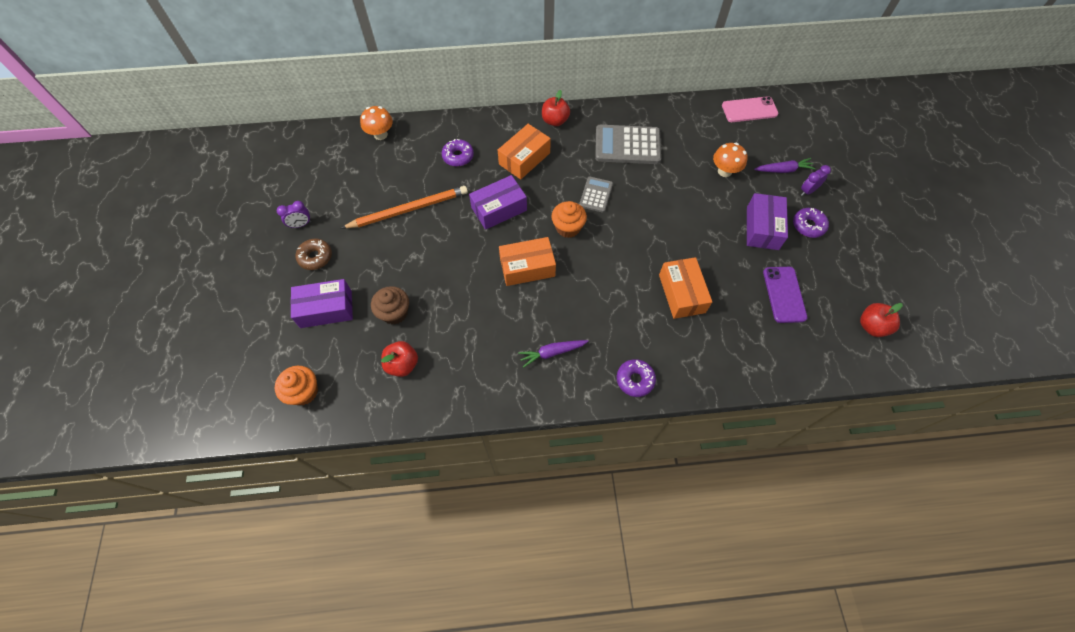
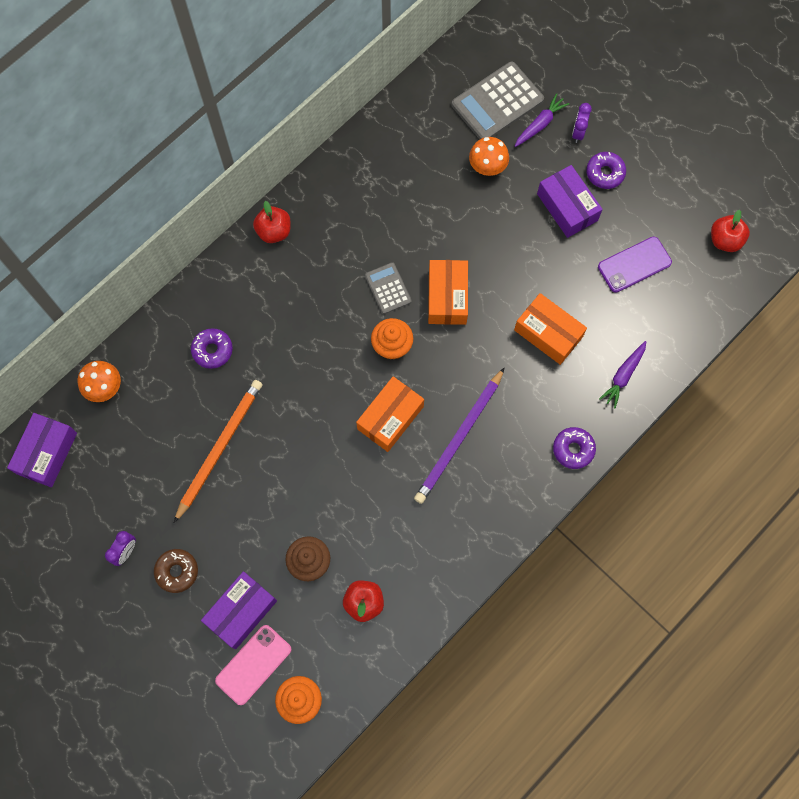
camera: 40 degrees left, 10 degrees up
purple box [469,175,527,230] -> purple box moved to [7,413,77,487]
orange box [498,124,551,179] -> orange box moved to [428,260,468,325]
purple carrot [518,340,589,368] -> purple carrot moved to [599,341,647,408]
grey calculator [595,125,661,164] -> grey calculator moved to [452,62,544,139]
pink phone [722,96,779,122] -> pink phone moved to [215,625,291,705]
purple phone [763,267,807,323] -> purple phone turned 75 degrees counterclockwise [598,237,672,293]
none -> purple pencil [414,367,505,504]

